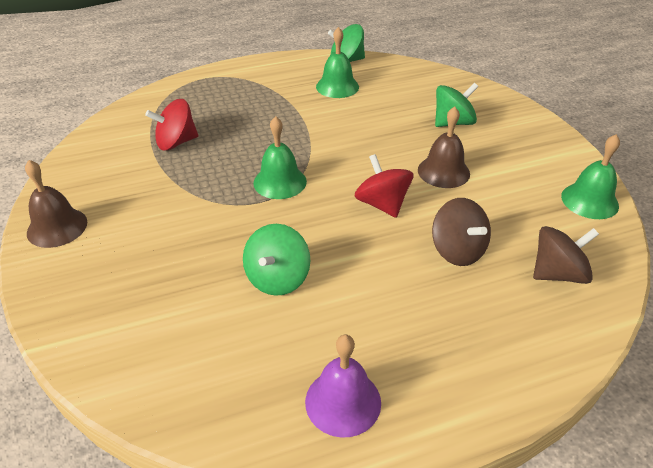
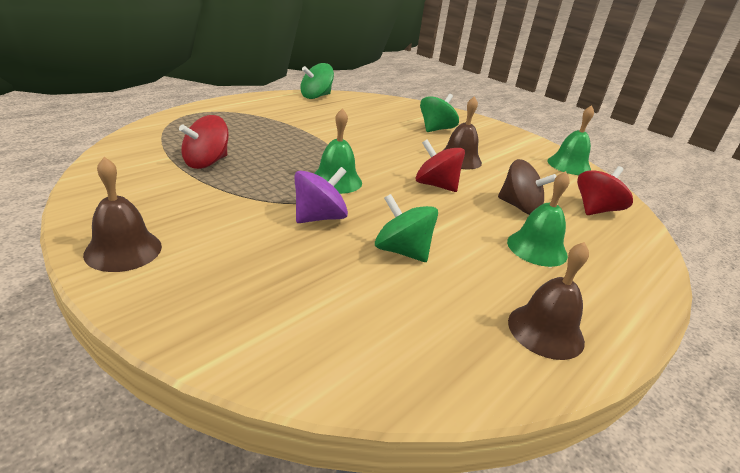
camera: 30 degrees left, 10 degrees down
green spinning top [243,224,310,296] -> green spinning top turned 135 degrees clockwise [375,194,438,262]
purple bell [305,334,381,437] -> brown bell [508,242,589,360]
green bell [316,27,359,98] -> green bell moved to [507,171,570,267]
brown spinning top [533,226,599,284] -> red spinning top [577,166,633,215]
none -> purple spinning top [294,167,348,223]

